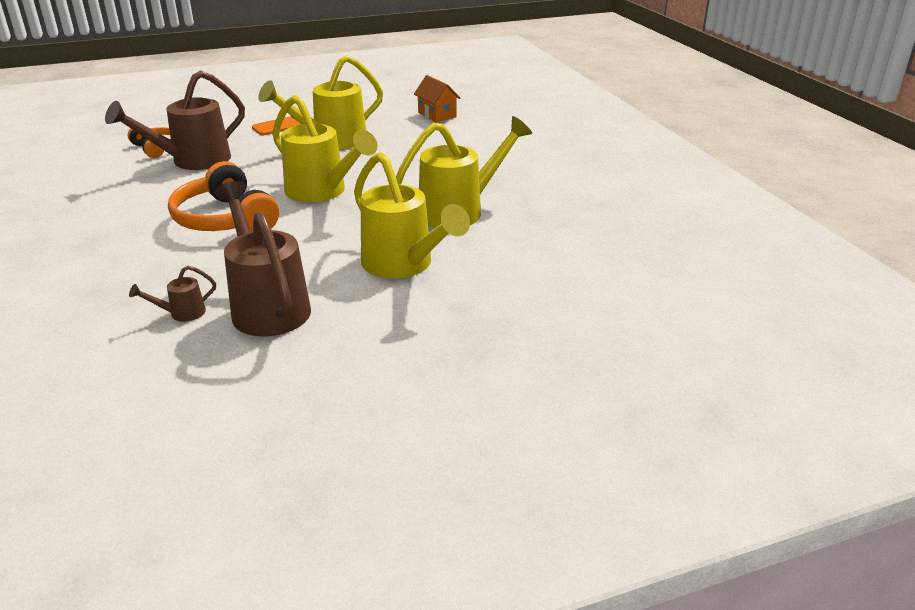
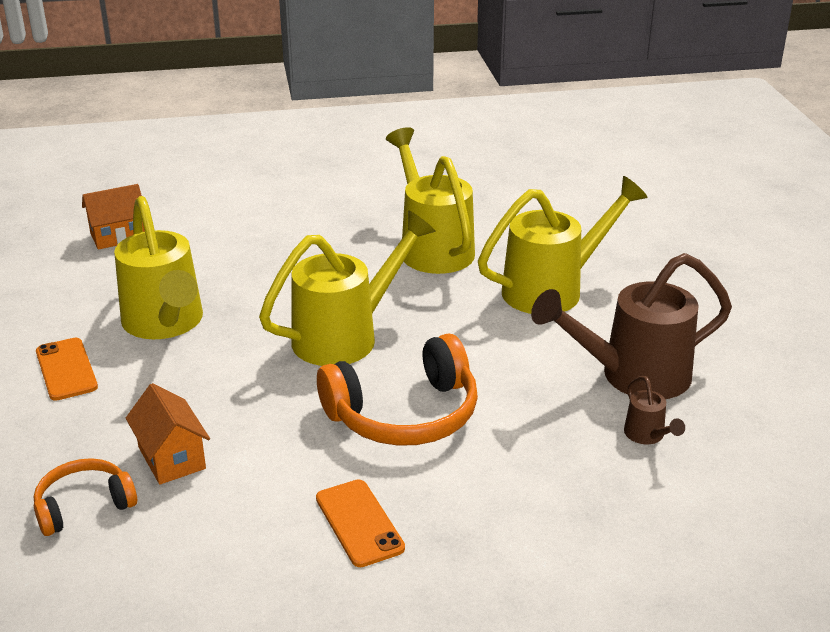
camera: 80 degrees left, 0 degrees up
brown watering can [105,70,245,170] -> orange house [126,383,210,485]
none -> orange phone [316,480,405,567]

